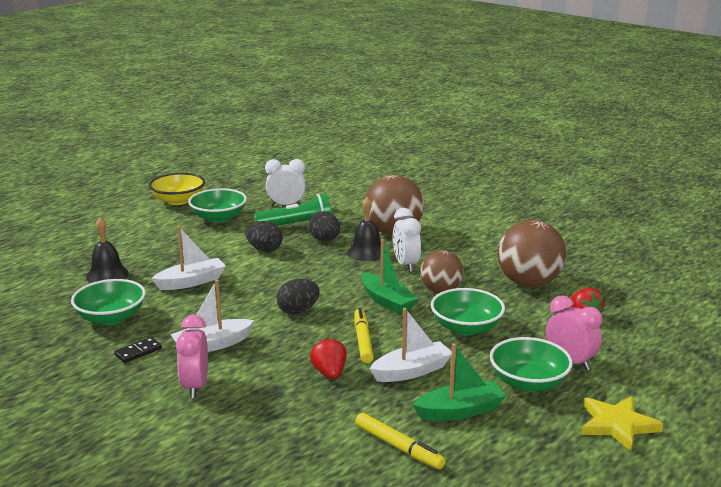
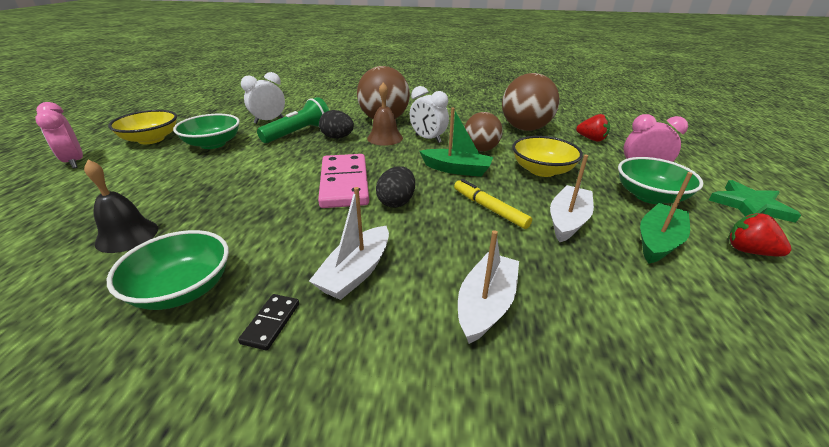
camera: 35 degrees left, 10 degrees up
white boat [151,226,226,290] -> white boat moved to [458,230,519,344]
pink clock [176,315,208,398] -> pink clock moved to [35,102,83,168]
black egg [245,221,283,252] -> none
red strawberry [310,338,347,379] -> red strawberry moved to [728,213,792,257]
black bell [347,197,381,261] -> brown bell [367,83,403,146]
yellow marker [355,413,446,469] -> none
green bowl [431,288,505,335] -> yellow bowl [512,136,583,177]
yellow star [582,396,663,451] -> green star [709,180,801,223]
none -> pink domino [318,154,369,208]

